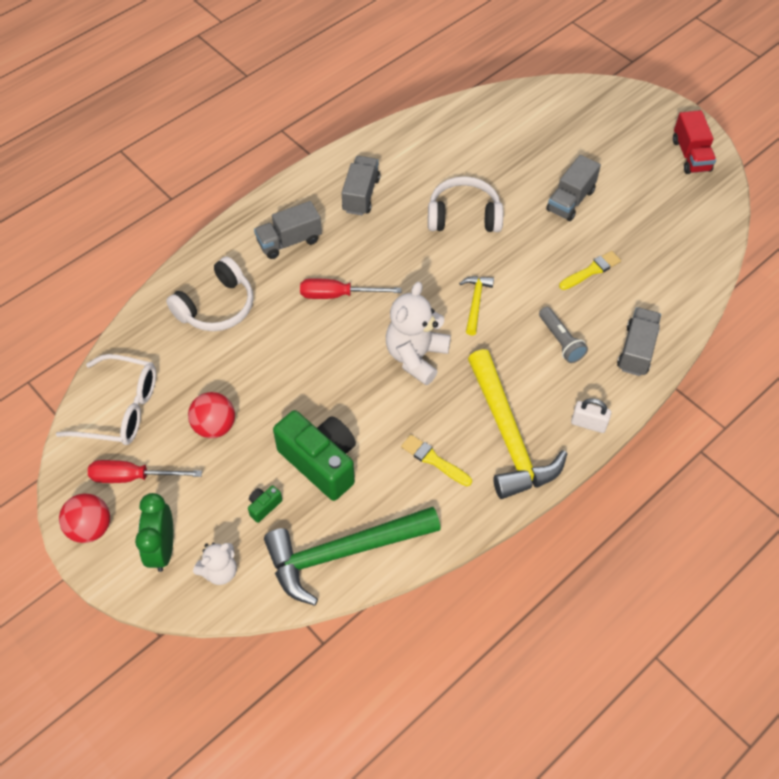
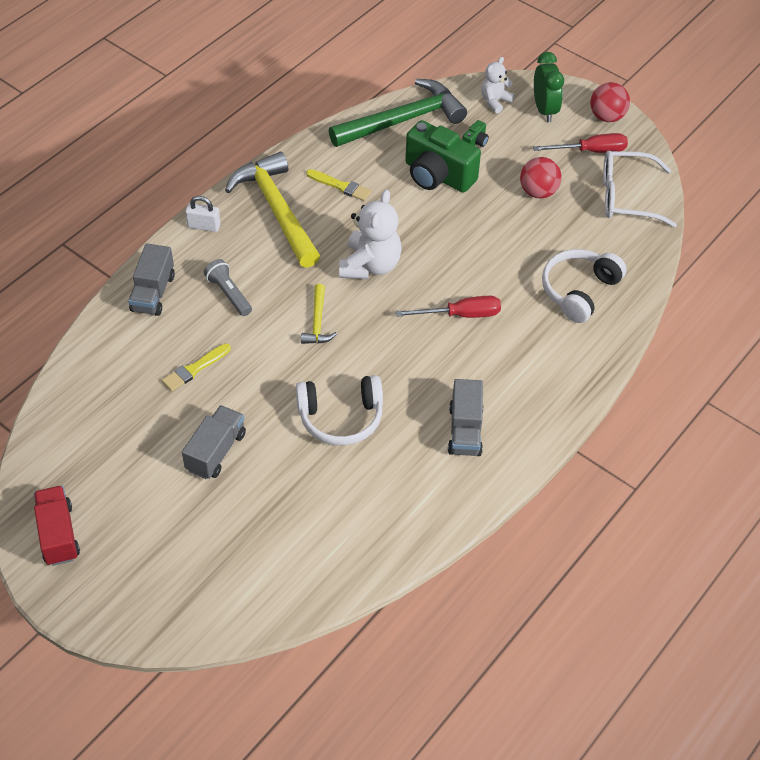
camera: 170 degrees right, 5 degrees down
grey truck [254,201,322,259] -> none

